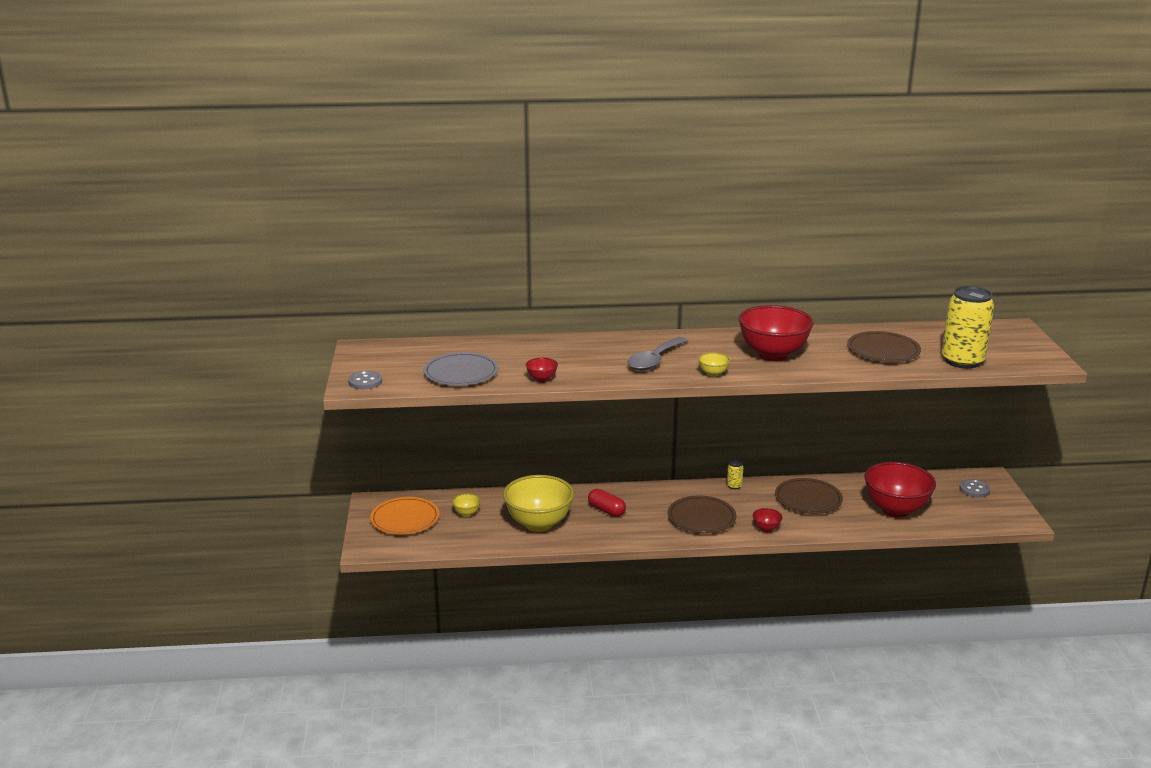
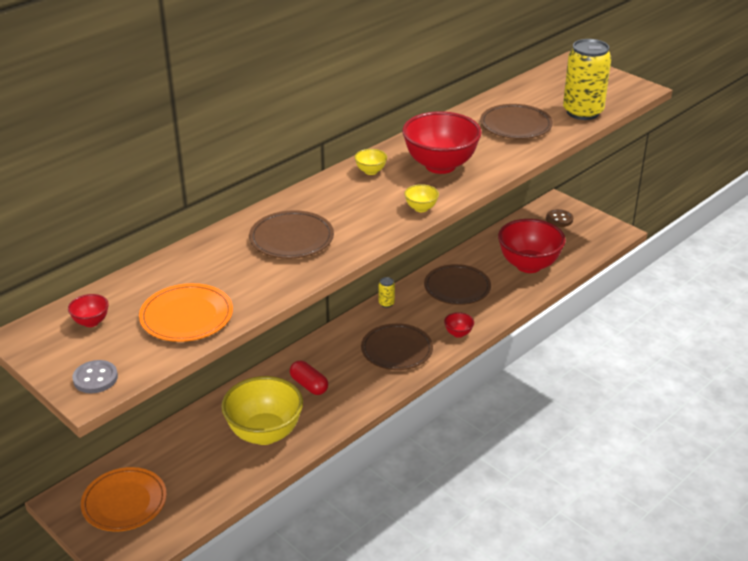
camera: 40 degrees left, 10 degrees up
grey plate [423,352,498,386] -> orange plate [139,283,233,342]
yellow bowl [452,493,481,517] -> yellow bowl moved to [355,149,387,175]
red bowl [526,358,558,382] -> red bowl moved to [68,294,109,327]
red capsule [588,489,626,517] -> red capsule turned 45 degrees clockwise [290,361,328,395]
grey spoon [627,337,688,371] -> none
grey button [959,479,990,498] -> brown button [546,209,573,227]
none -> brown plate [249,210,334,259]

